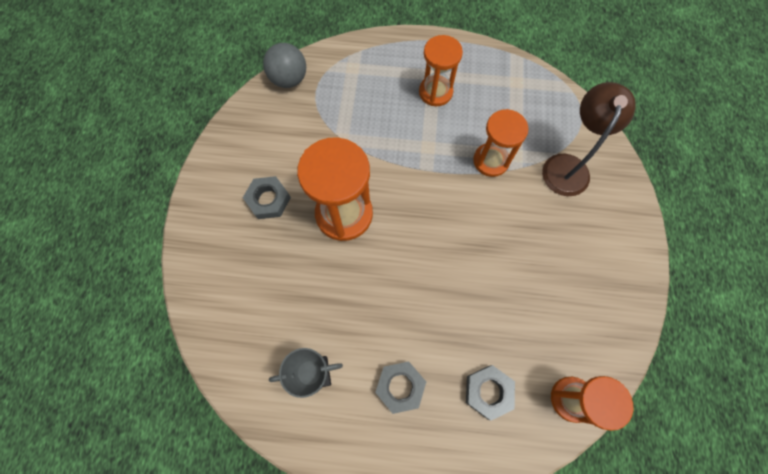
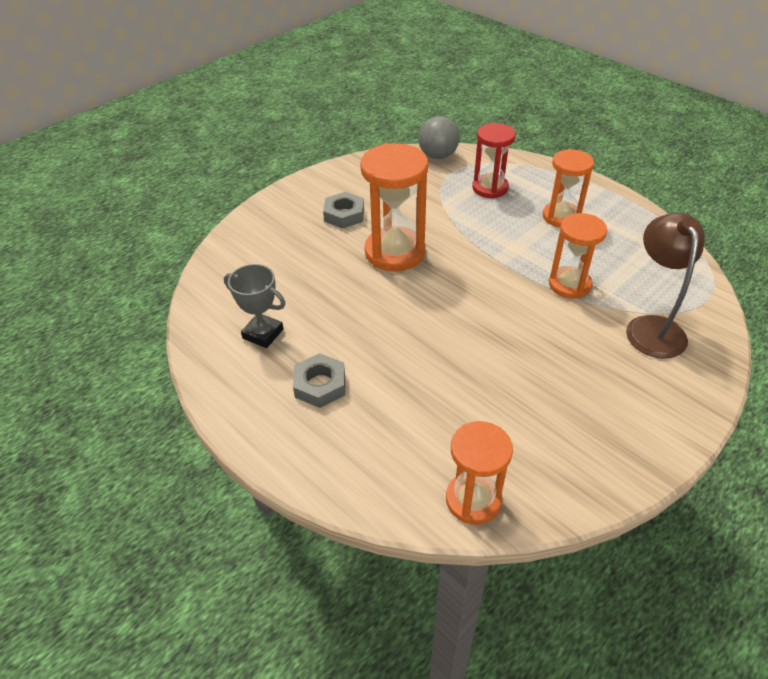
camera: 40 degrees right, 25 degrees down
grey nut [466,365,515,421] -> none
brown lamp [542,82,636,196] -> brown lamp turned 60 degrees counterclockwise [626,213,705,359]
none -> red hourglass [472,123,516,199]

